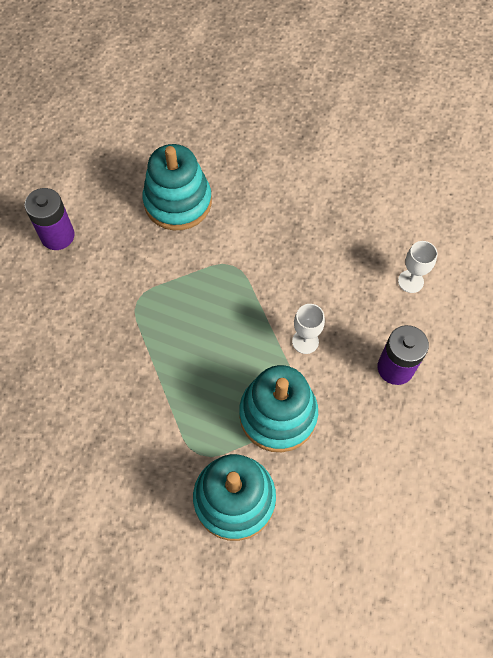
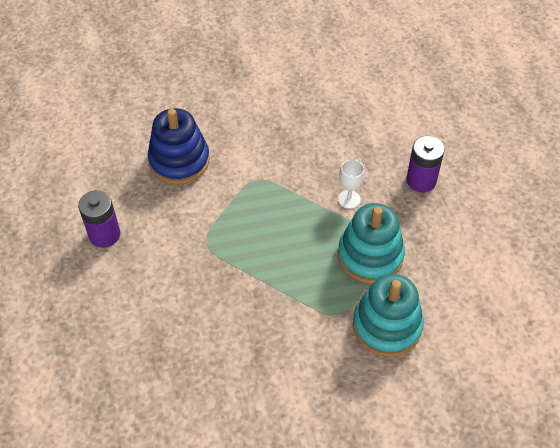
camera: 35 degrees left, 10 degrees down
turquoise stacking toy [142,144,212,230] -> blue stacking toy [148,108,210,184]
white goblet [398,241,438,293] -> none

